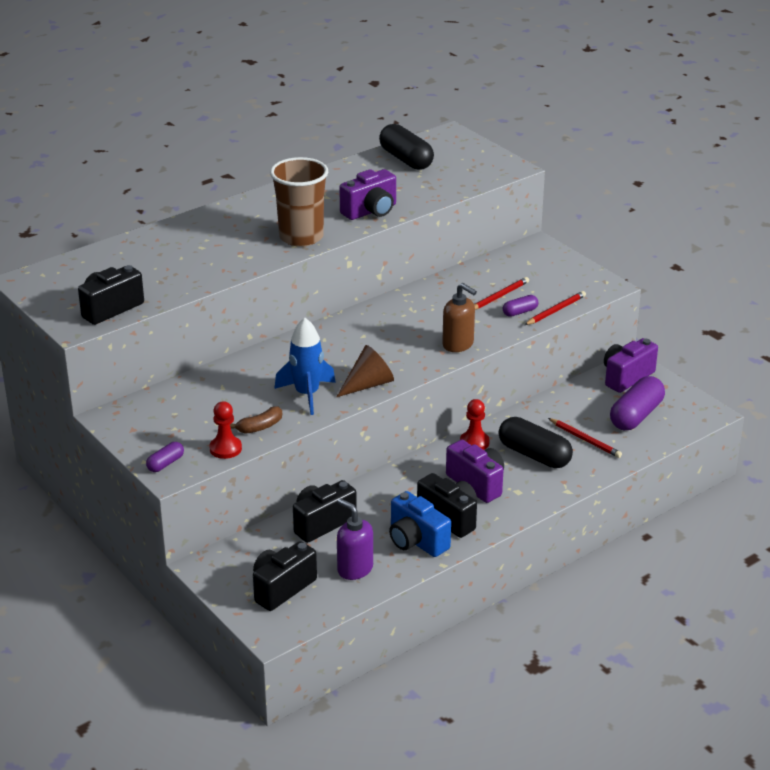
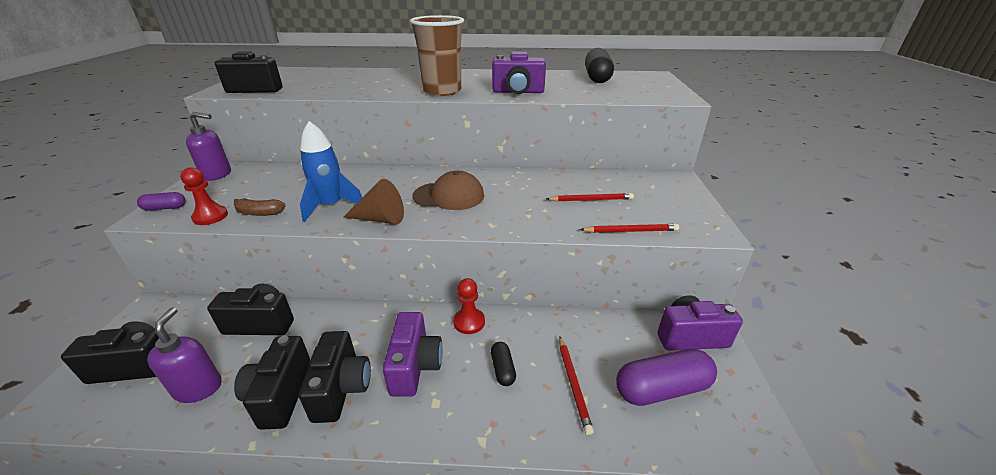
camera: 40 degrees right, 0 degrees up
blue camera [389,491,451,557] -> black camera [234,336,310,430]
brown soap dispenser [442,283,477,352] -> none
black capsule [499,417,573,468] -> black capsule [491,342,516,386], size x0.50
purple capsule [503,295,538,317] -> none
none -> purple soap dispenser [186,112,231,181]
none -> brown cap [412,171,484,210]

